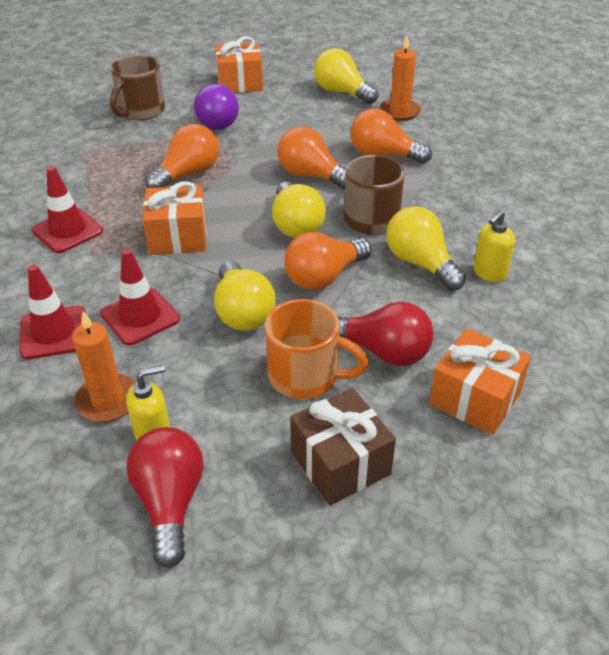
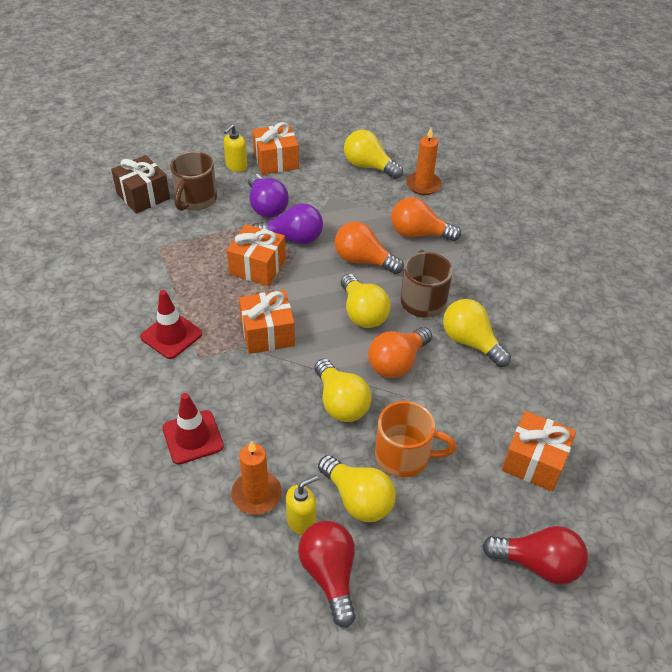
camera: 10 degrees left, 5 degrees up
red traffic cone [100,249,180,345] -> none
orange light bulb [145,124,219,188] -> orange gift [227,224,286,286]
brown gift [290,388,396,506] -> brown gift moved to [111,155,170,214]
red light bulb [338,302,434,366] -> red light bulb moved to [482,526,588,585]
yellow soap dispenser [473,210,515,282] -> yellow soap dispenser moved to [224,124,247,172]
none -> purple light bulb [253,203,323,244]
none -> yellow light bulb [318,455,396,522]

